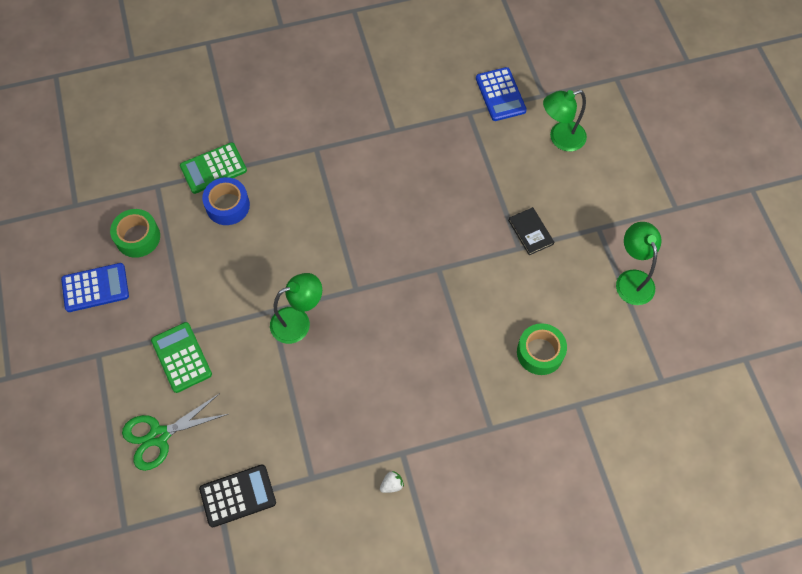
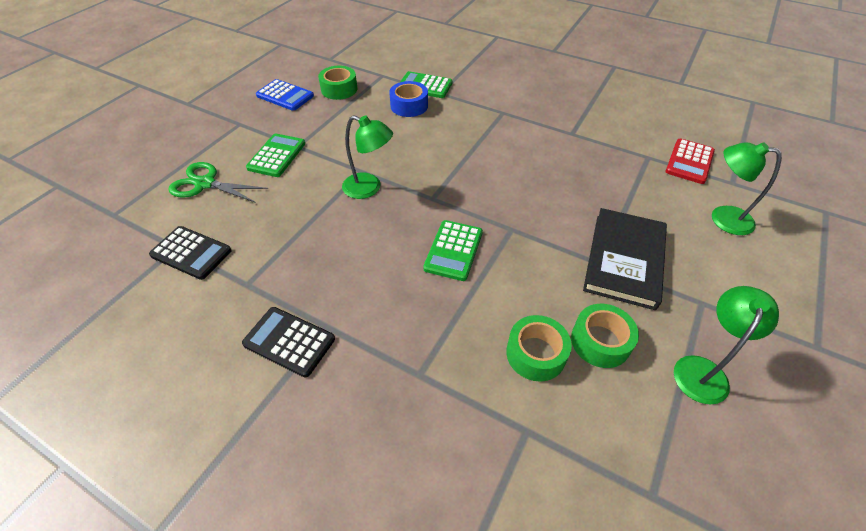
camera: 45 degrees right, 15 degrees down
white strawberry [380,471,404,493] -> black calculator [242,307,335,377]
blue calculator [476,67,527,121] -> red calculator [666,138,715,184]
black book [508,207,554,255] -> black book [583,208,667,310], size x2.09
none -> green calculator [423,220,483,281]
none -> green tape [571,304,639,368]

